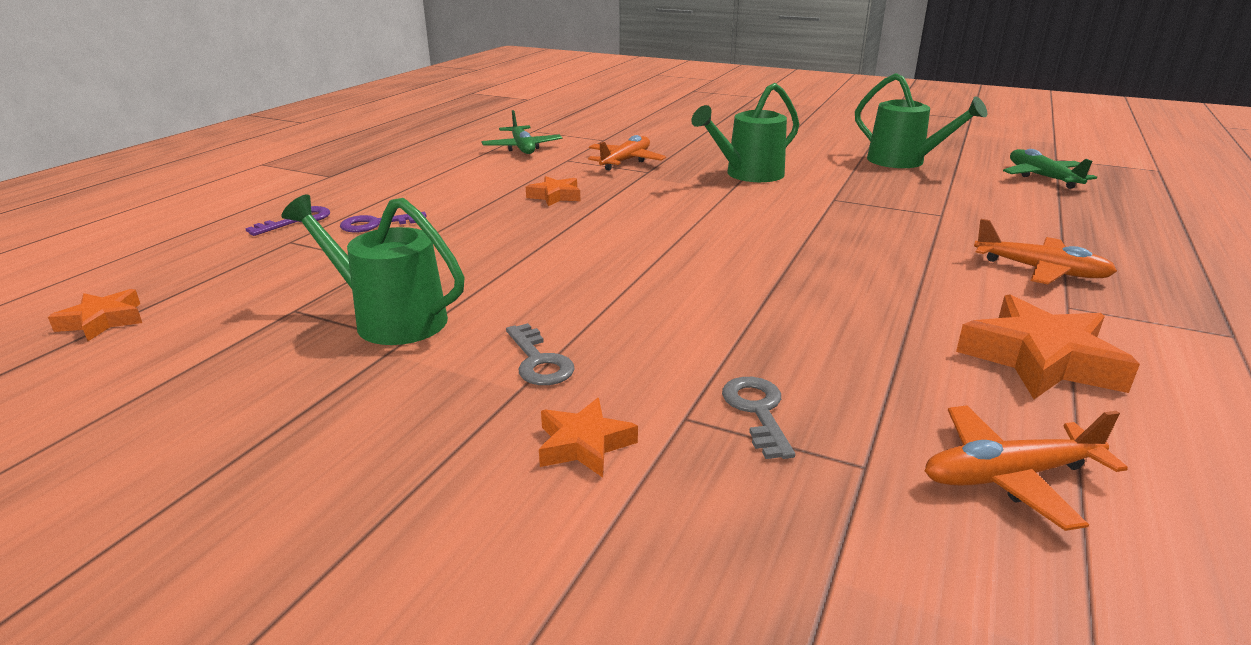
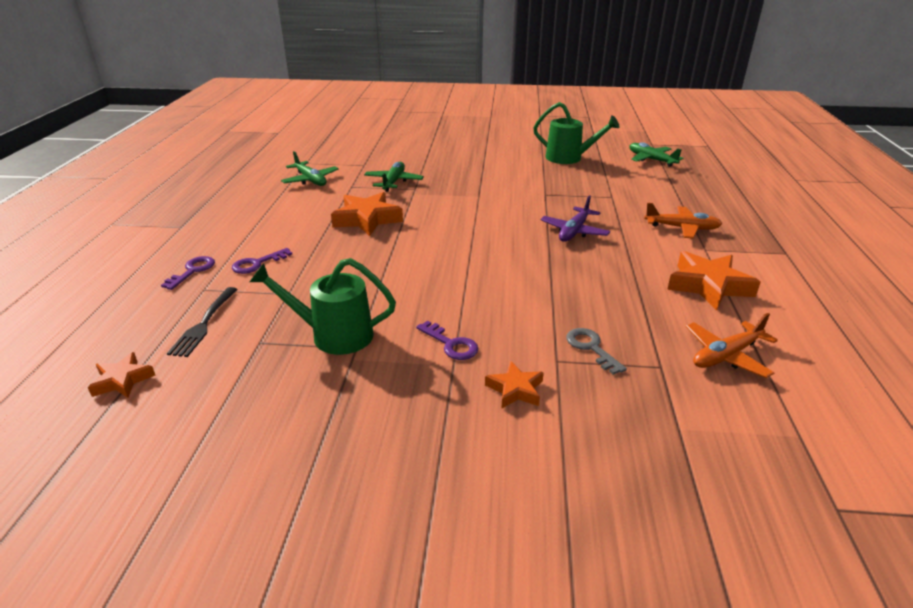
camera: 20 degrees left, 5 degrees up
grey key [506,323,575,385] -> purple key [416,320,479,360]
orange star [526,176,580,206] -> orange star [331,192,403,236], size x1.77
orange plane [588,135,666,170] -> green plane [364,162,424,192]
green watering can [691,83,799,182] -> none
none -> black fork [167,287,238,357]
none -> purple plane [540,195,610,242]

